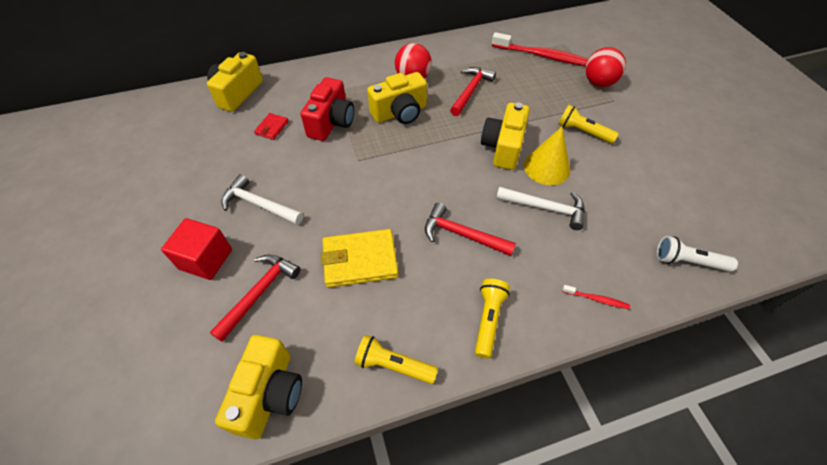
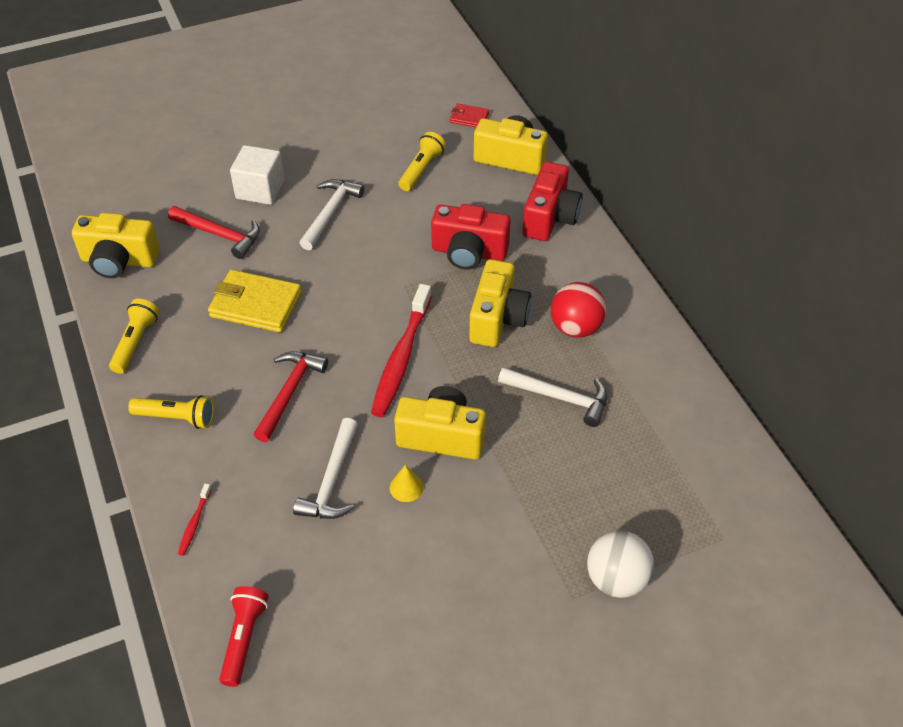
camera: 85 degrees right, 5 degrees down
red cube [161,218,232,280] -> white cube [230,145,284,205]
red wallet [254,113,289,140] -> red wallet moved to [450,103,489,127]
yellow wallet [321,229,399,288] -> yellow wallet turned 60 degrees counterclockwise [208,270,302,333]
yellow camera [367,72,427,124] -> yellow camera turned 135 degrees counterclockwise [469,259,531,347]
red hammer [450,67,496,116] -> white hammer [498,367,607,427]
red toothbrush [492,32,588,66] -> red toothbrush moved to [371,284,432,417]
yellow cone [524,127,570,185] -> yellow cone [390,465,424,502], size x0.51
yellow flashlight [558,105,619,144] -> yellow flashlight moved to [399,132,446,191]
red ball [585,47,626,87] -> white ball [587,531,654,598]
white flashlight [657,236,738,272] -> red flashlight [219,586,269,687]
none -> red camera [523,162,583,241]

